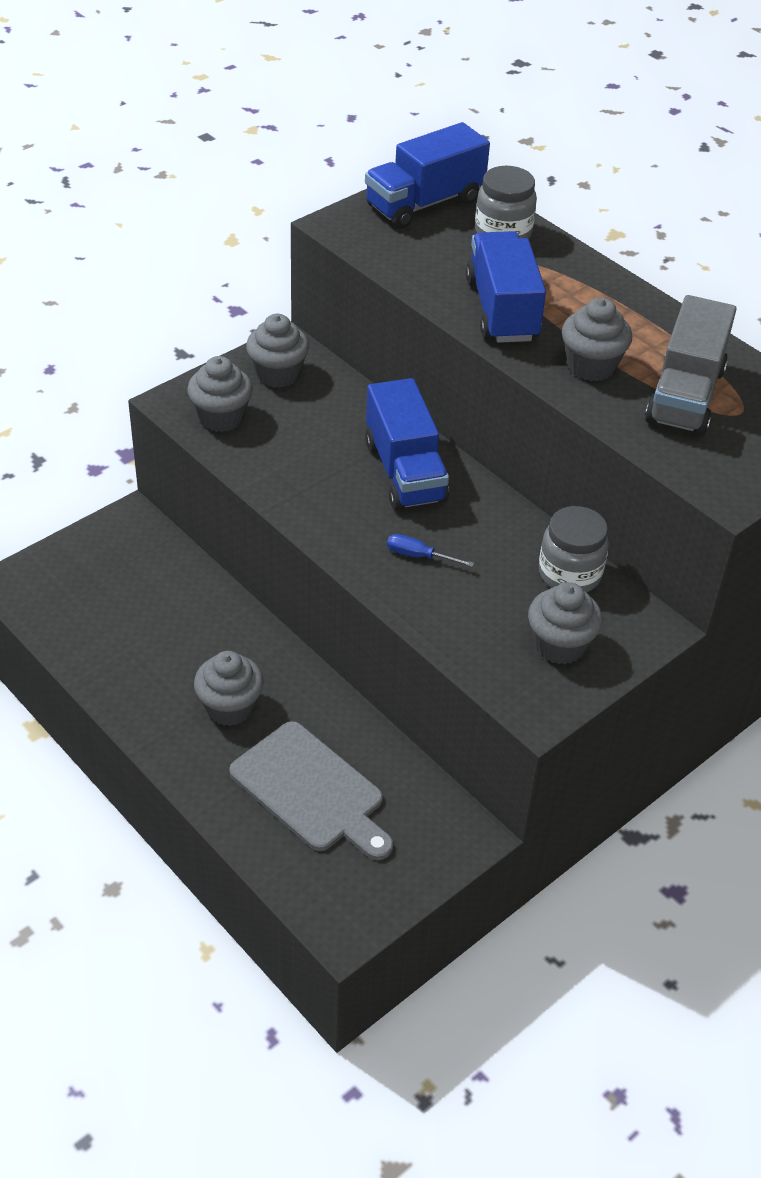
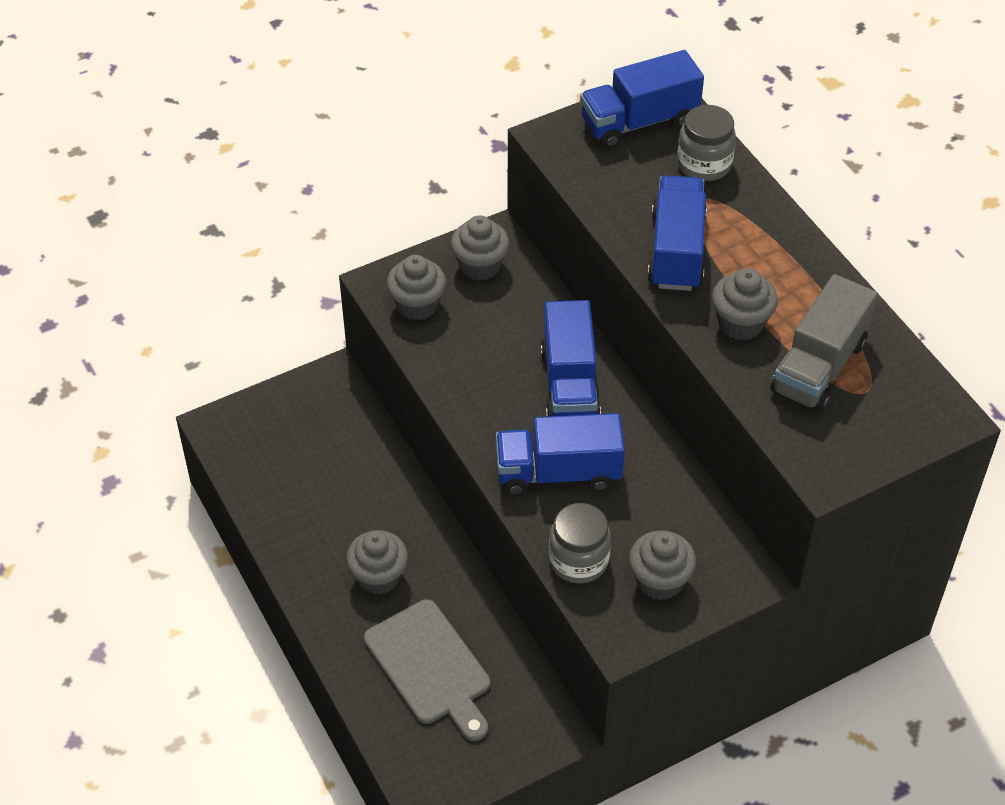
camera: 15 degrees right, 5 degrees up
blue screwdriver [387,534,474,567] -> blue truck [496,413,625,496]
grey jar [539,506,609,592] -> grey jar moved to [549,503,611,583]

